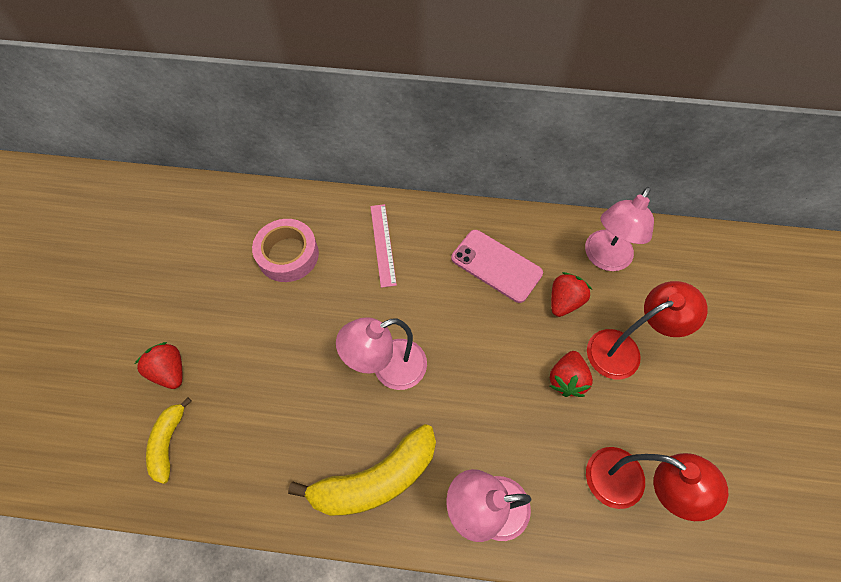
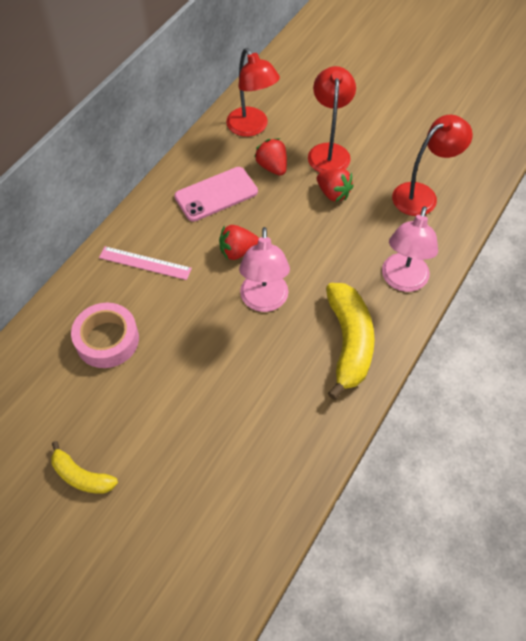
camera: 65 degrees left, 5 degrees down
red strawberry [135,342,182,389] -> red strawberry moved to [219,225,259,260]
yellow banana [146,398,192,484] -> yellow banana moved to [51,441,118,494]
pink lamp [585,187,654,271] -> red lamp [226,48,280,137]

